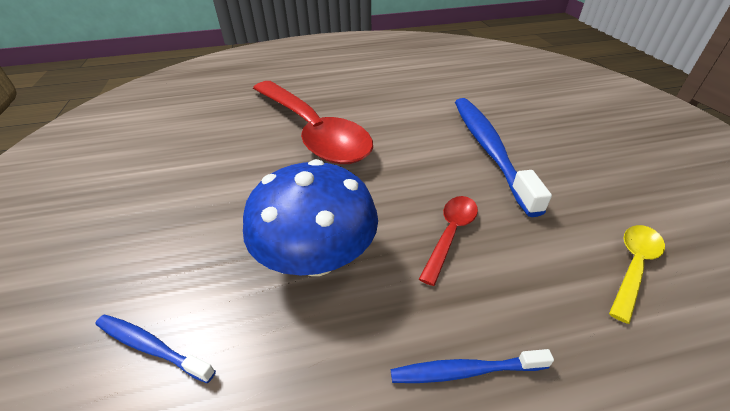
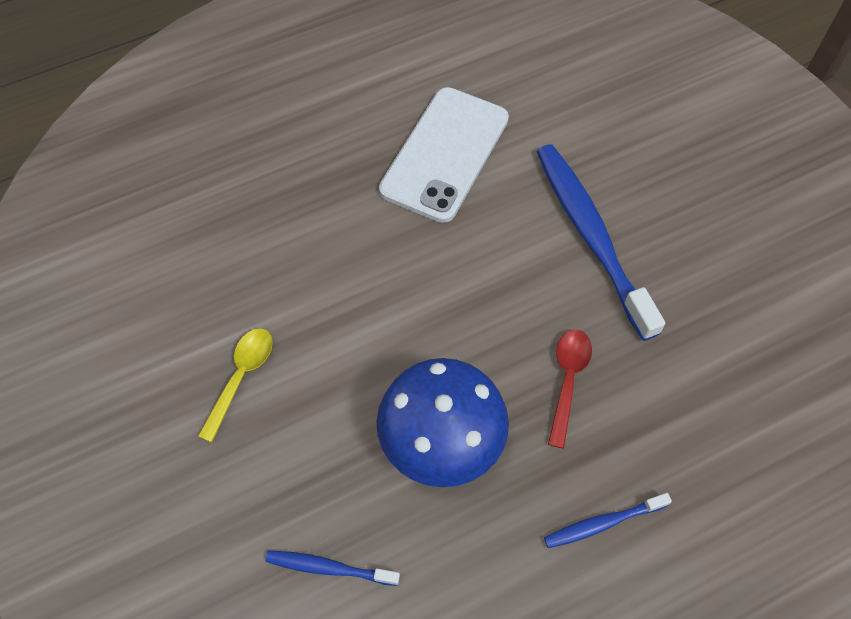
camera: 15 degrees left, 20 degrees up
red spoon [253,81,373,164] -> none
yellow spoon [609,225,665,324] -> yellow spoon moved to [198,328,273,442]
none -> white phone [379,87,509,223]

